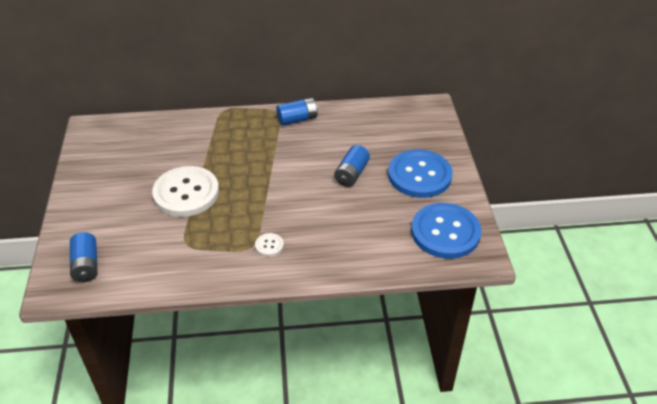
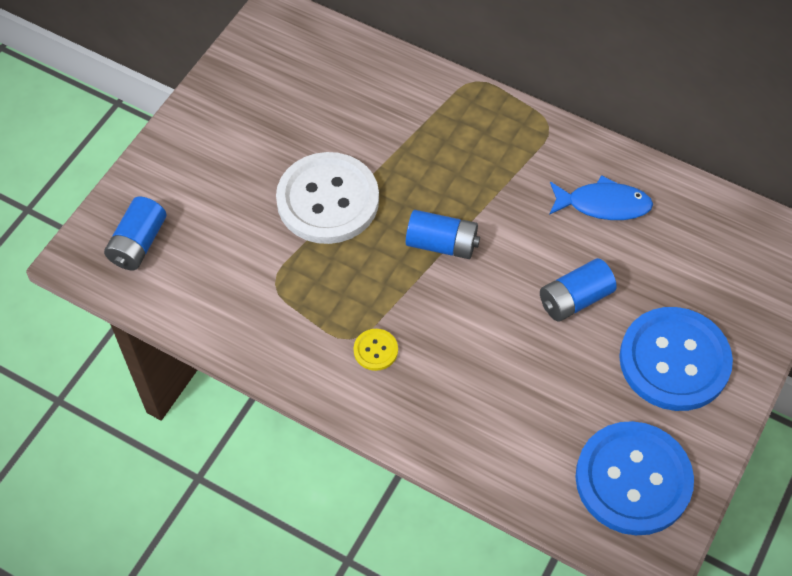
camera: 35 degrees right, 15 degrees up
white button [255,233,284,257] -> yellow button [354,329,398,371]
blue battery [276,98,318,126] -> blue battery moved to [406,210,480,259]
none -> blue fish [549,175,653,220]

